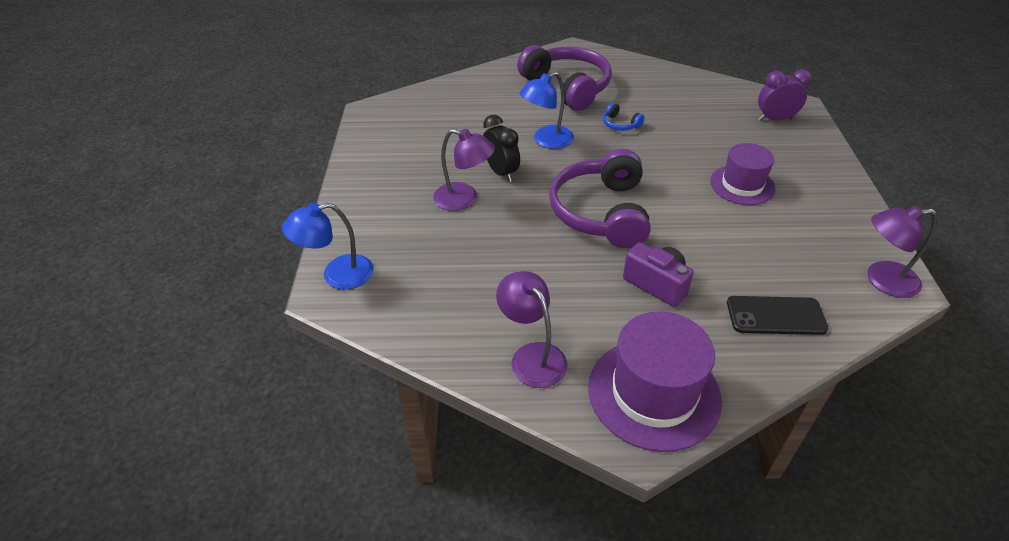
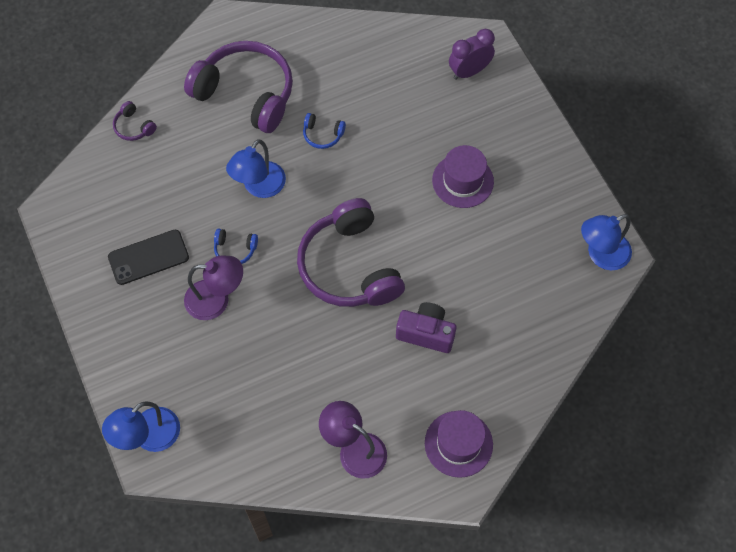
camera: 25 degrees left, 20 degrees up
black clock [483,115,520,182] -> blue headphones [214,229,258,264]
purple hat [588,311,722,452] -> purple hat [425,410,493,478], size x0.65
black phone [727,296,828,335] -> black phone moved to [108,230,189,285]
purple lamp [868,206,937,298] -> blue lamp [581,214,632,270]
none -> purple headphones [113,101,157,141]

